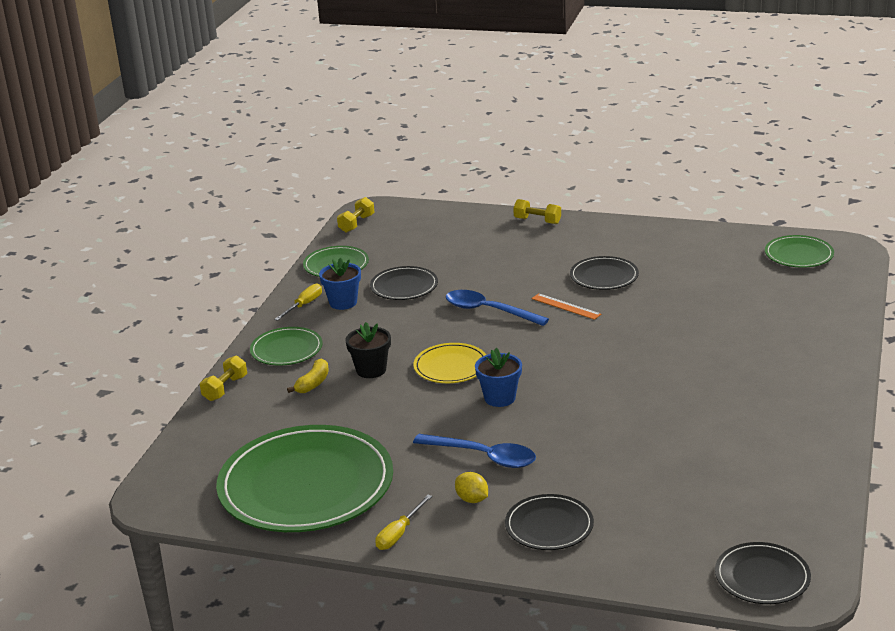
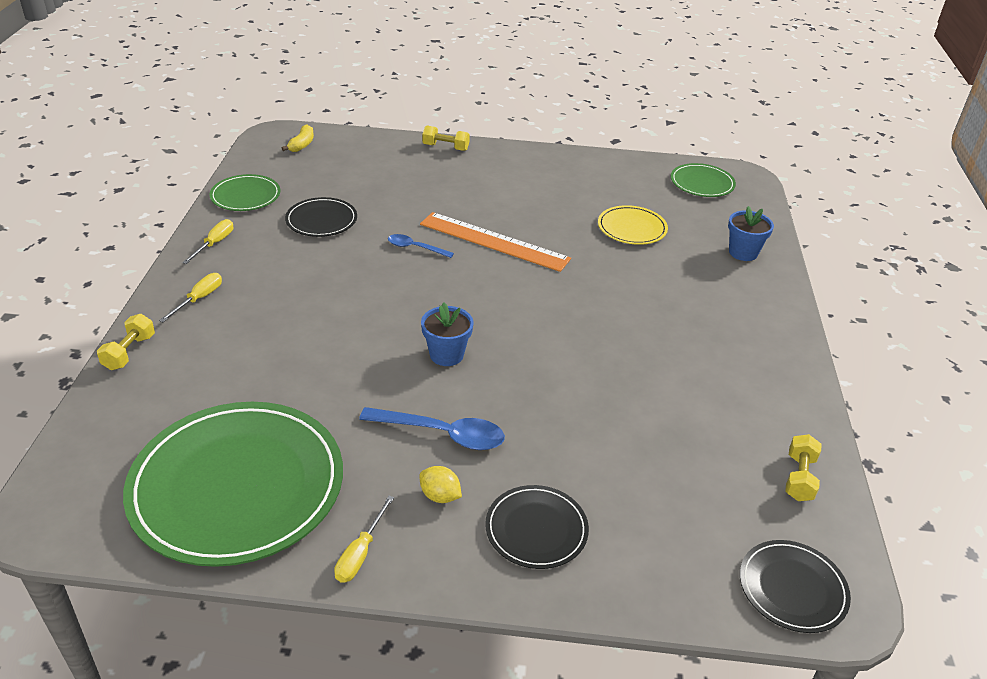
camera: 15 degrees left, 10 degrees up
green plate [250,327,323,366] -> yellow screwdriver [159,273,222,322]
yellow banana [287,359,329,393] -> yellow banana moved to [282,124,314,152]
blue flower pot [319,257,361,310] -> blue flower pot moved to [728,206,774,261]
yellow dumbbell [337,197,375,233] -> yellow dumbbell moved to [785,434,822,501]
black flower pot [346,322,391,378] -> none
yellow plate [414,343,486,383] -> yellow plate moved to [598,205,668,245]
blue spoon [446,290,549,326] -> blue spoon [388,234,454,258], size x0.59
orange ruler [532,293,601,320] -> orange ruler [420,212,571,272], size x2.02
black plate [570,256,639,290] -> none

